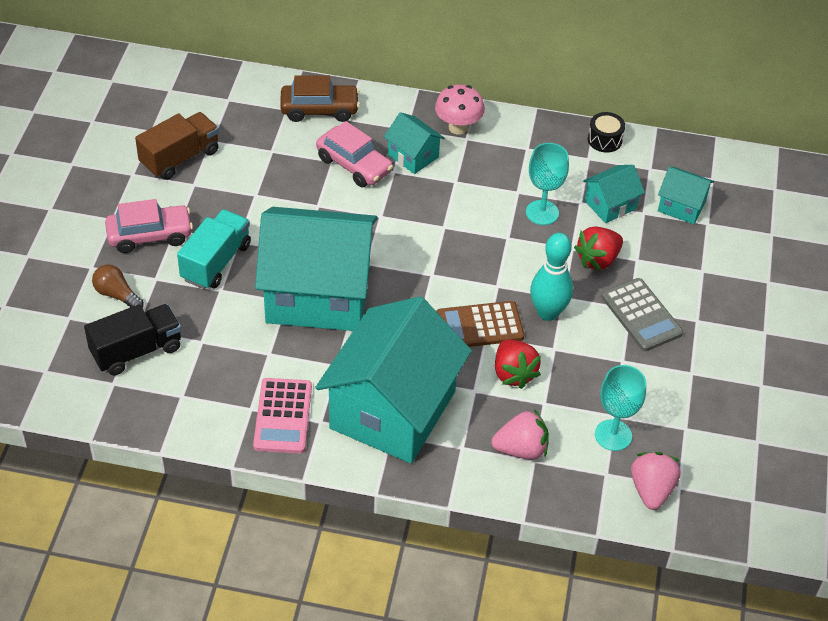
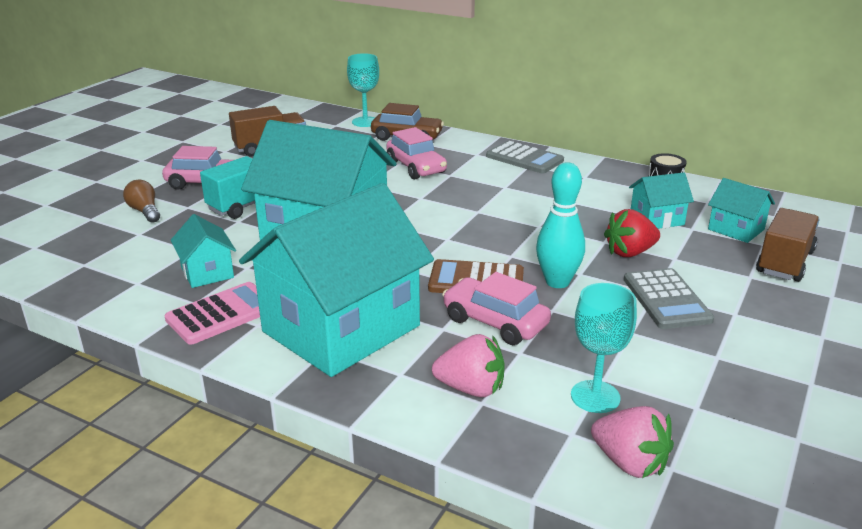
camera: 20 degrees right, 20 degrees down
black truck [84,304,181,375] -> none
pink calculator [253,378,312,454] -> pink calculator turned 150 degrees counterclockwise [165,282,260,345]
turquoise house [384,112,445,174] -> turquoise house moved to [171,214,236,288]
pink mushroom [435,84,485,135] -> grey calculator [486,141,564,173]
red strawberry [495,339,541,389] -> pink car [442,272,551,345]
turquoise goblet [526,143,569,225] -> turquoise goblet moved to [347,53,379,127]
pink strawberry [631,452,681,510] -> pink strawberry turned 105 degrees clockwise [591,406,674,478]
none -> brown truck [756,208,820,282]

